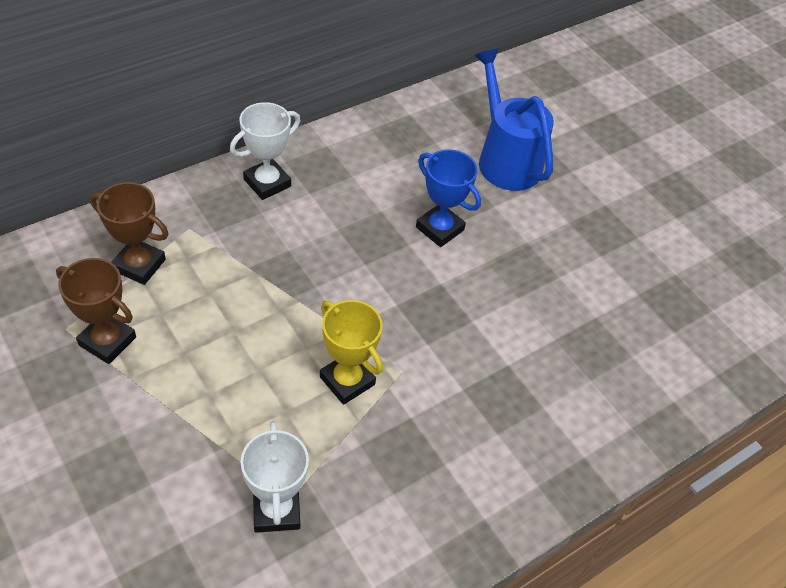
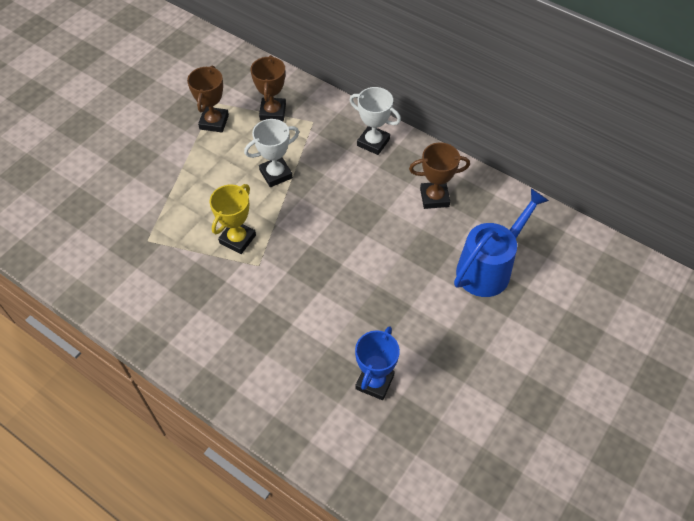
camera: 75 degrees right, 5 degrees up
white trophy [241,421,309,533] -> white trophy moved to [244,119,299,187]
blue trophy [416,149,481,247] -> blue trophy moved to [355,326,400,400]
none -> brown trophy [409,142,470,209]

